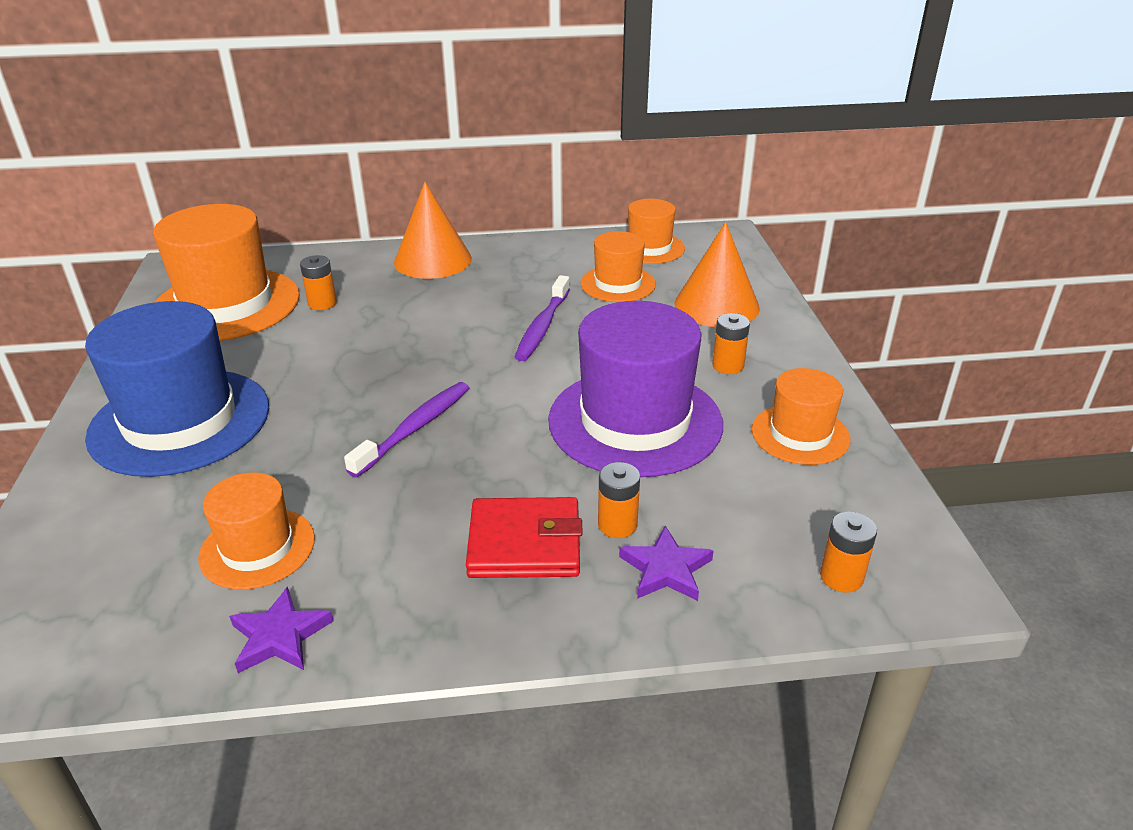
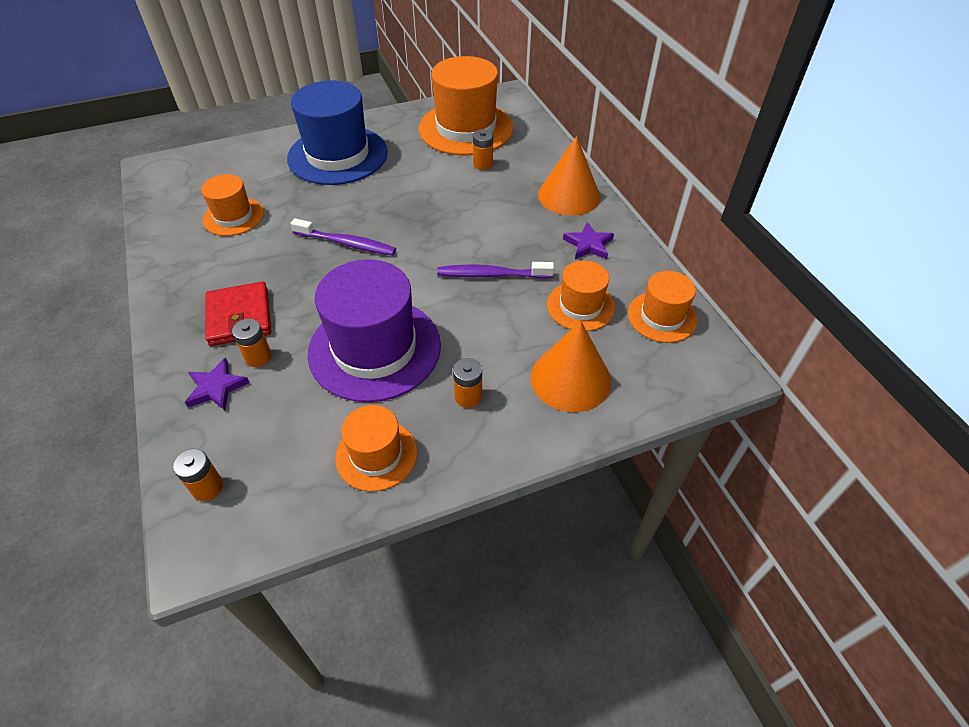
camera: 75 degrees right, 15 degrees up
purple star [229,586,334,673] -> purple star moved to [563,222,614,259]

